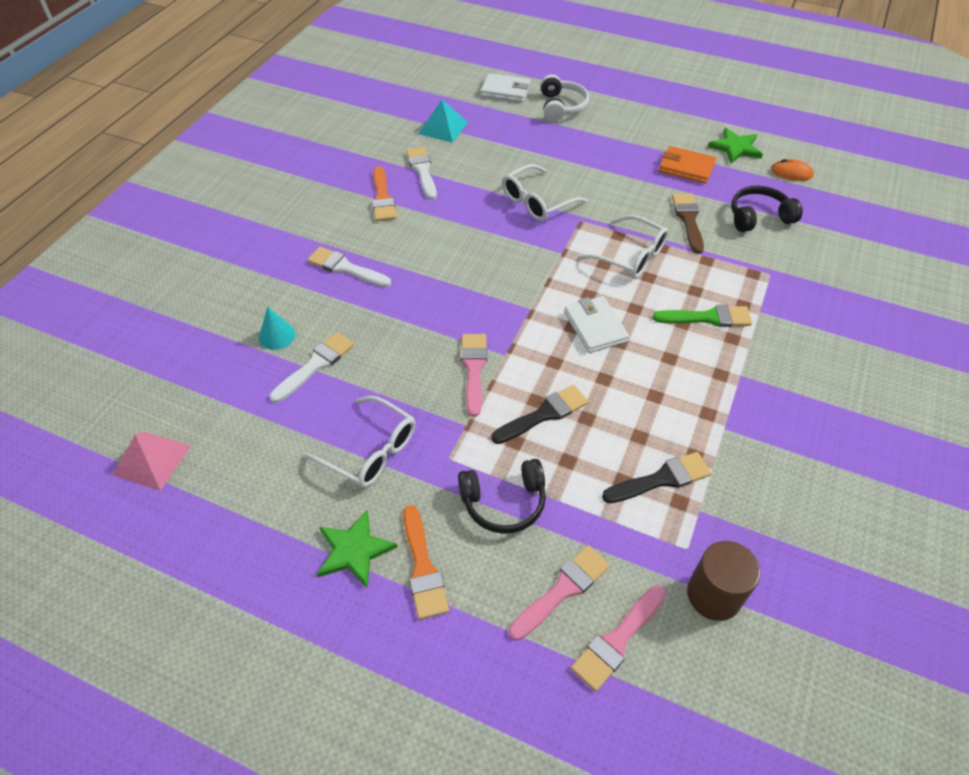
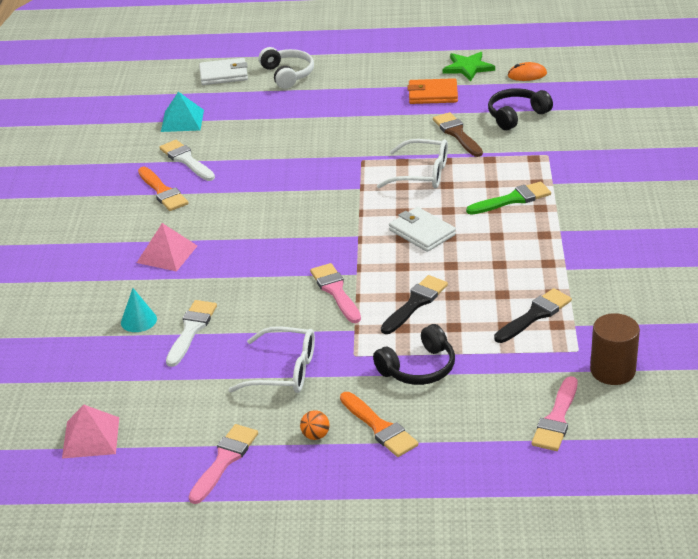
camera: 20 degrees left, 15 degrees down
white brush [307,247,391,287] -> pink pyramid [137,223,197,272]
green star [317,510,398,588] -> orange ball [300,410,330,440]
white glasses [502,164,588,221] -> none
pink brush [509,545,610,641] -> pink brush moved to [189,424,258,504]

